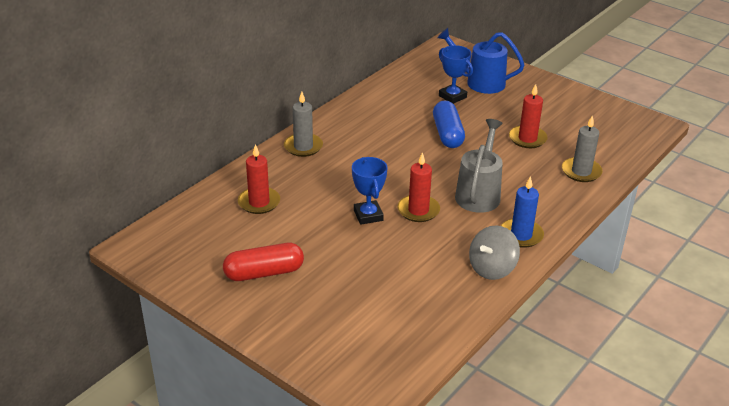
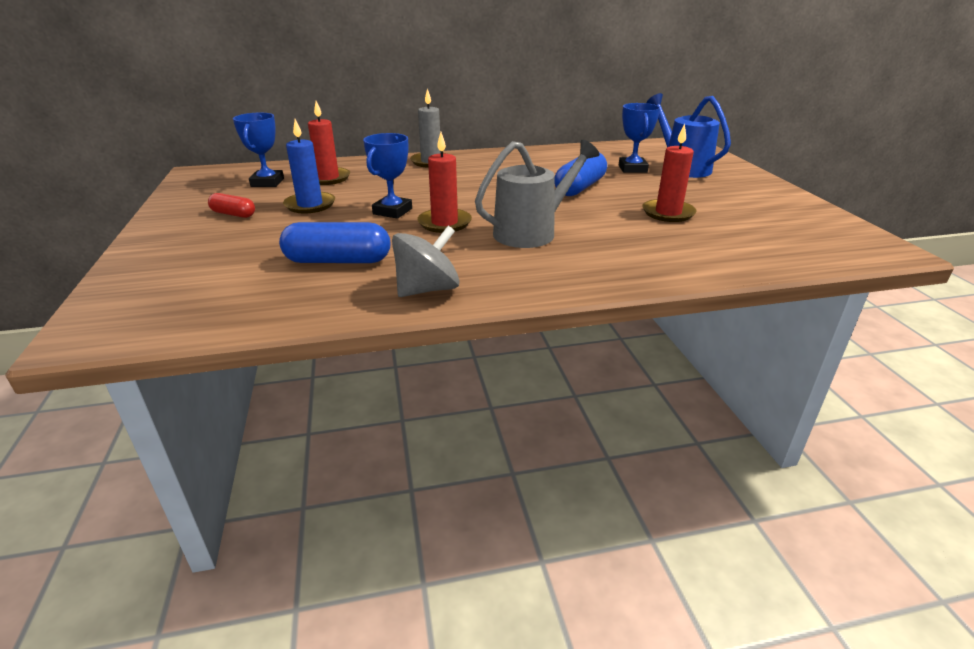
camera: 40 degrees right, 5 degrees down
red capsule [223,243,304,281] -> red capsule [208,193,255,218], size x0.58
grey spinning top [469,225,520,280] -> grey spinning top turned 150 degrees clockwise [392,226,459,297]
blue candle [501,176,544,248] -> blue candle moved to [283,119,335,213]
grey candle [562,115,603,182] -> none
none -> blue trophy [233,113,284,187]
none -> blue capsule [279,222,390,263]

